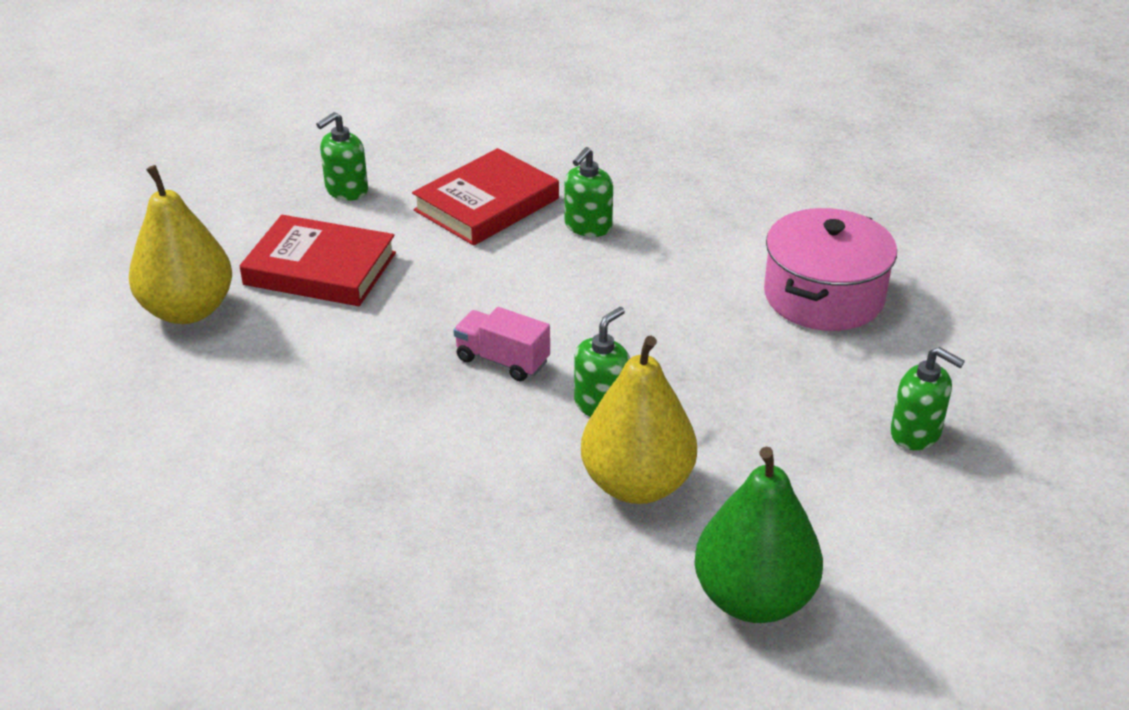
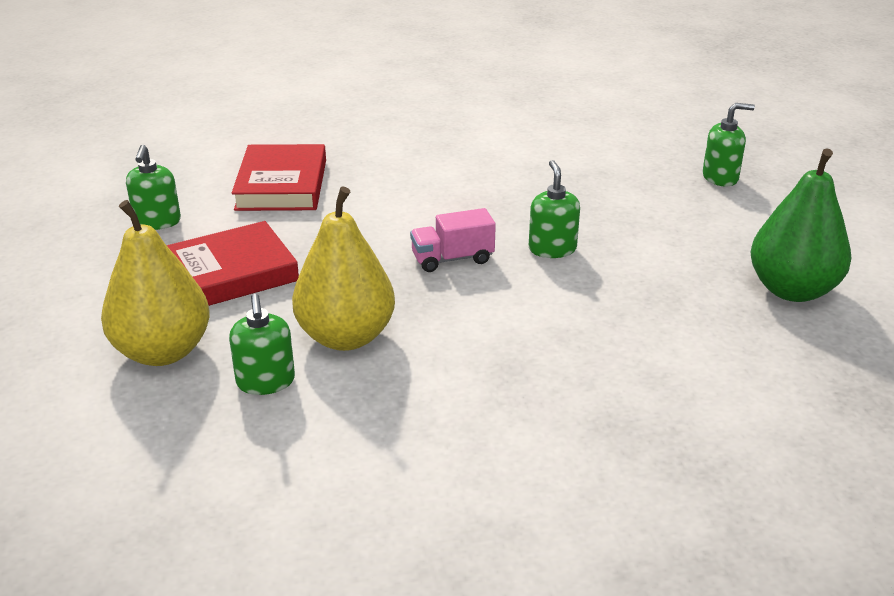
camera: 45 degrees left, 5 degrees down
green soap dispenser [565,147,613,237] -> green soap dispenser moved to [229,294,295,395]
yellow pear [581,336,697,504] -> yellow pear moved to [292,187,395,351]
pink pot [764,208,897,331] -> none

